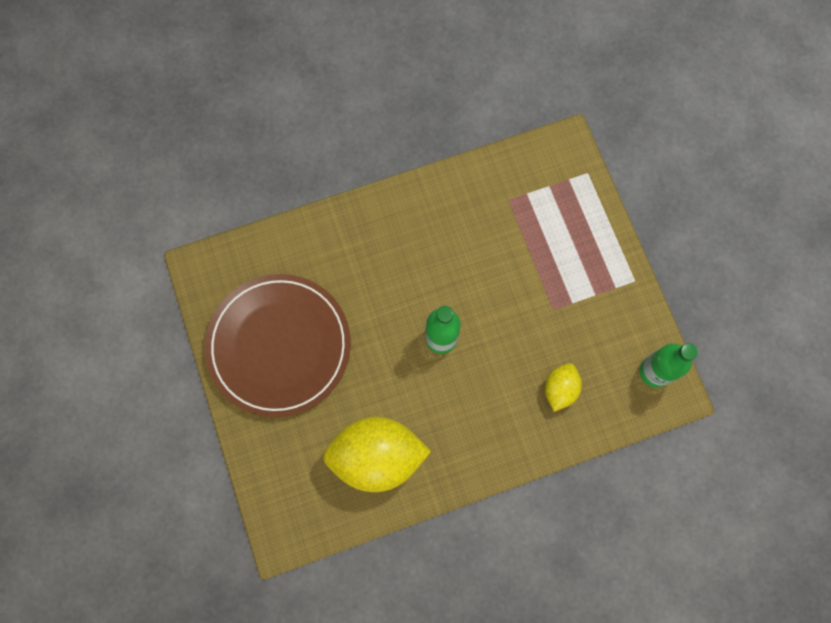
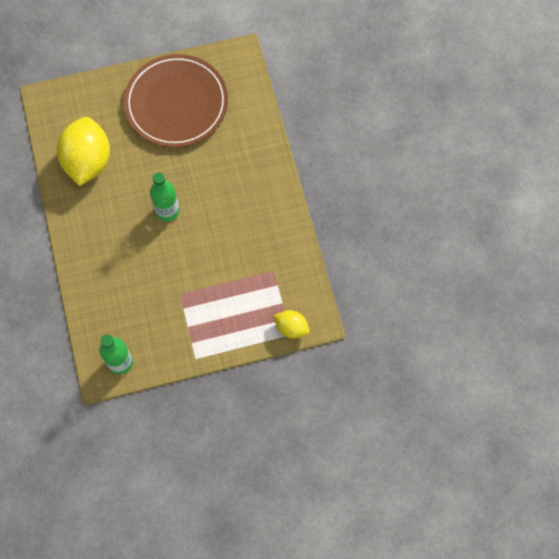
camera: 95 degrees right, 5 degrees down
yellow lemon [545,363,582,412] -> yellow lemon moved to [273,310,309,339]

